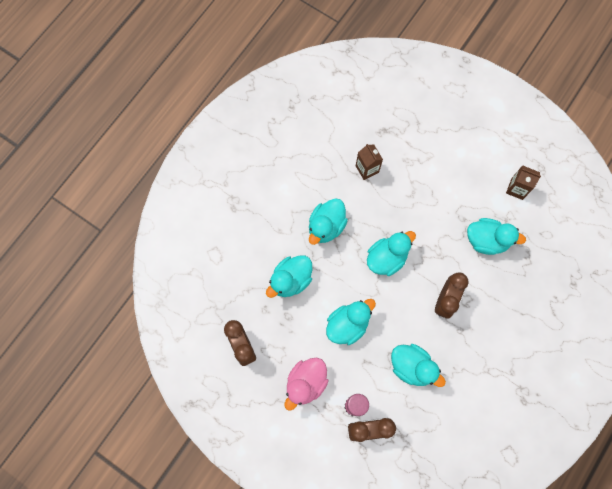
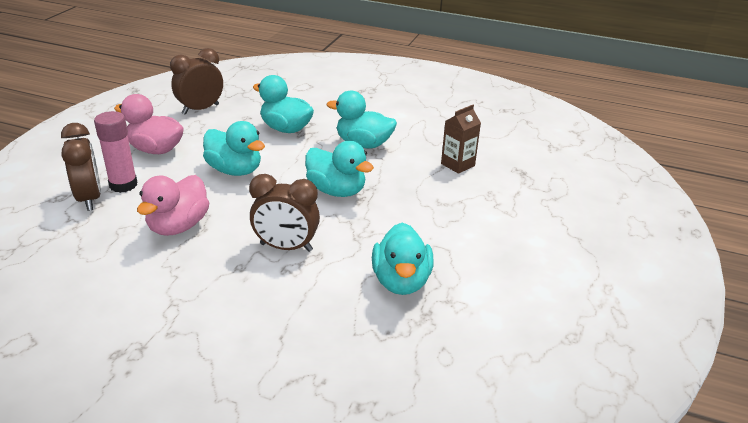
camera: 75 degrees right, 40 degrees down
turquoise duck [391,344,446,387] -> pink duck [137,175,209,236]
brown carton [506,165,541,200] -> none

